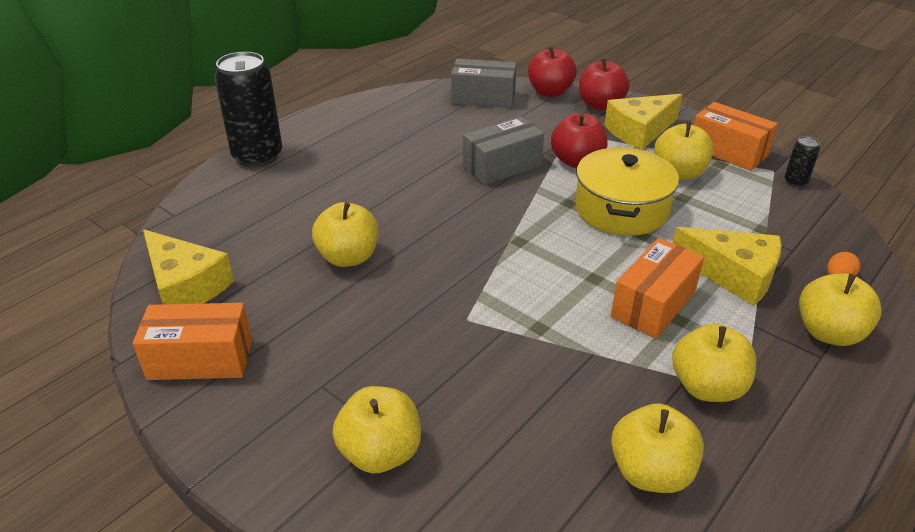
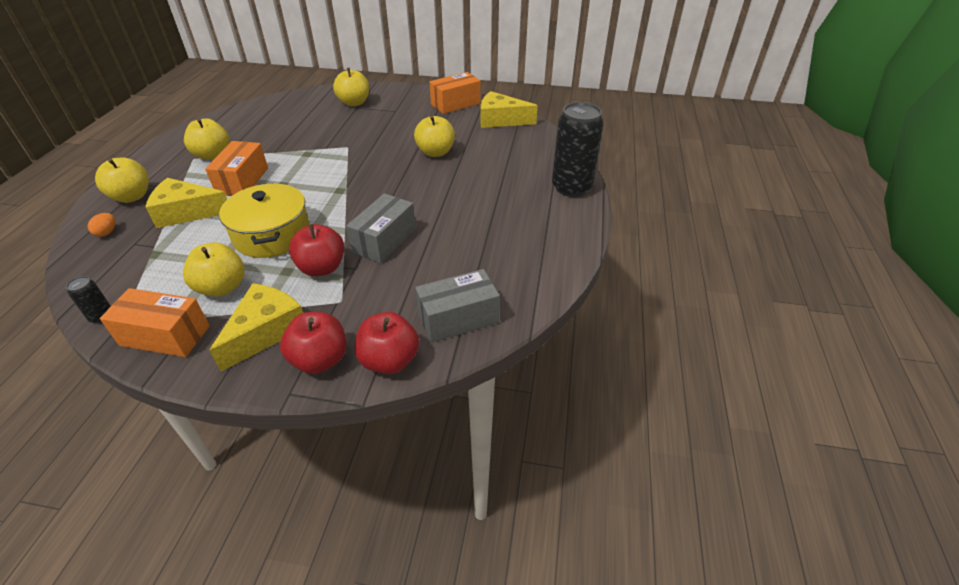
camera: 150 degrees right, 5 degrees up
yellow apple [611,403,704,493] -> none

